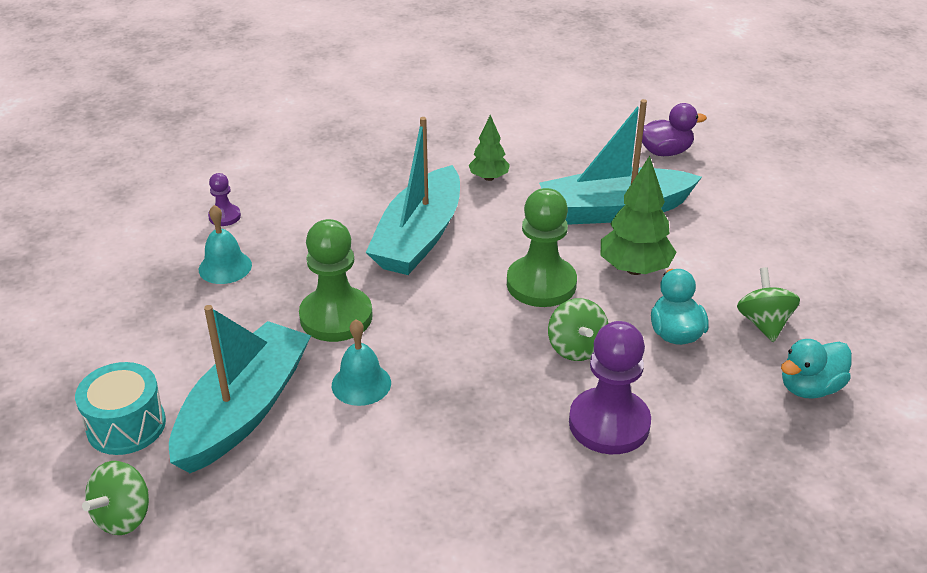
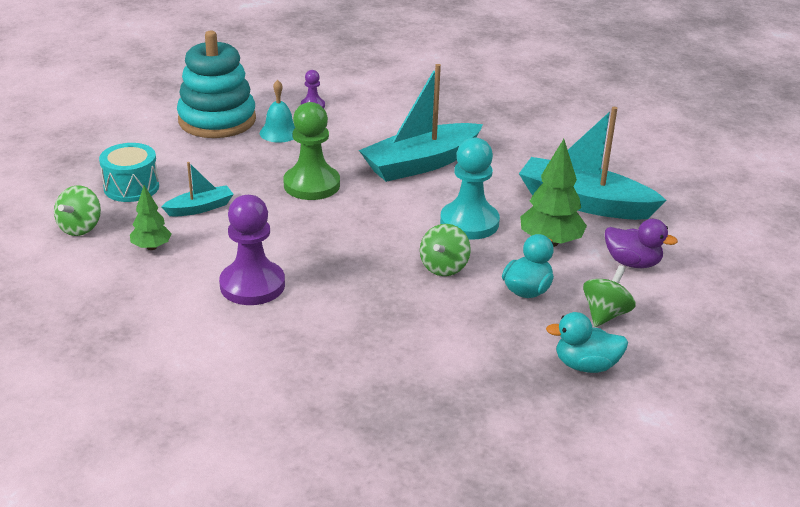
camera: 35 degrees right, 5 degrees down
green spinning top [82,461,149,535] -> green spinning top turned 45 degrees counterclockwise [54,185,101,236]
turquoise boat [169,305,311,473] -> turquoise boat [161,162,234,216], size x0.49
turquoise bell [332,319,391,406] -> none
green tree [469,115,510,181] -> green tree moved to [130,185,172,250]
green pawn [507,188,577,307] -> turquoise pawn [440,138,500,240]
purple pawn [569,321,651,454] -> purple pawn moved to [219,195,285,305]
purple duck [642,103,707,156] -> purple duck moved to [605,219,678,268]
none -> turquoise stacking toy [177,31,256,138]

